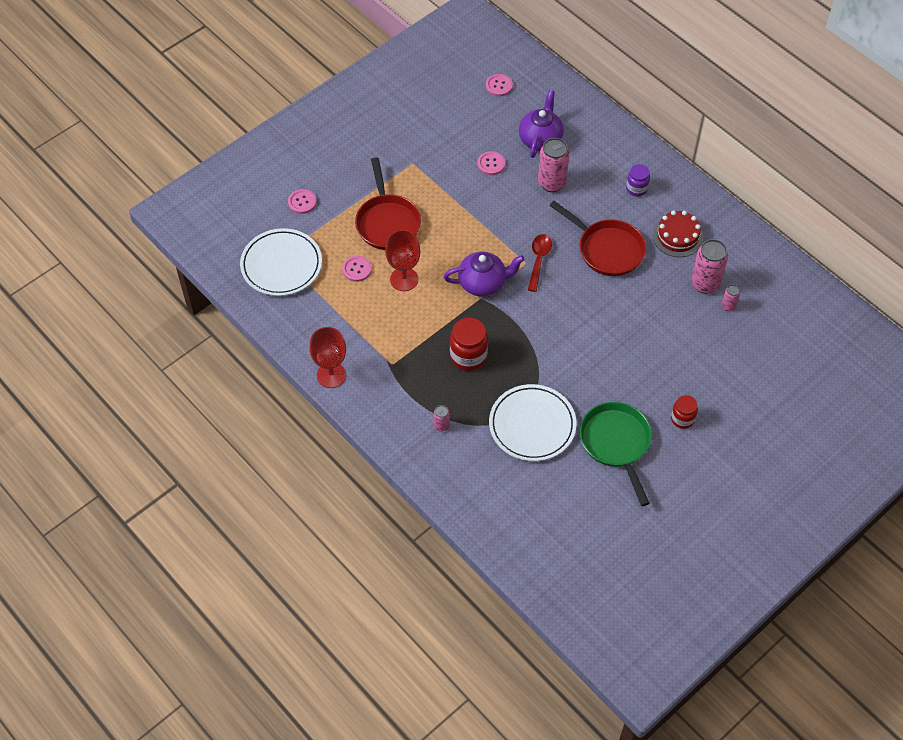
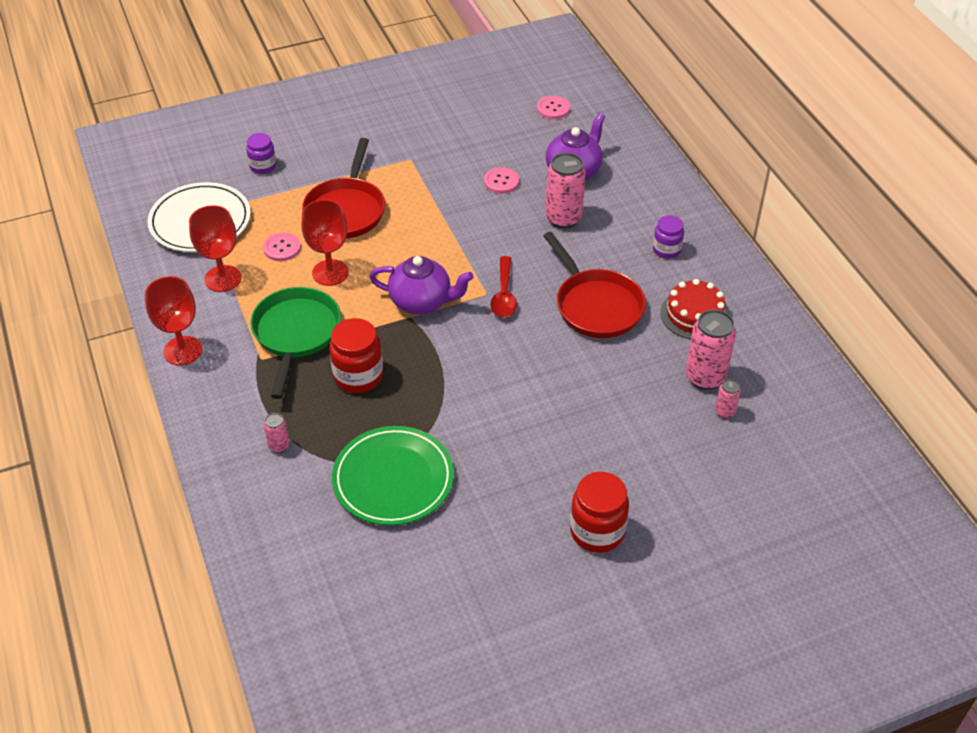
camera: 20 degrees right, 10 degrees down
pink button [288,189,317,214] -> purple jar [246,133,276,174]
white plate [489,384,577,461] -> green plate [332,426,454,525]
red spoon [528,234,552,292] -> red spoon turned 150 degrees clockwise [490,256,517,318]
green pan [579,402,652,506] -> green pan moved to [250,287,341,399]
red jar [671,395,698,429] -> red jar [570,472,629,553], size x1.59
none -> red goblet [189,205,241,292]

